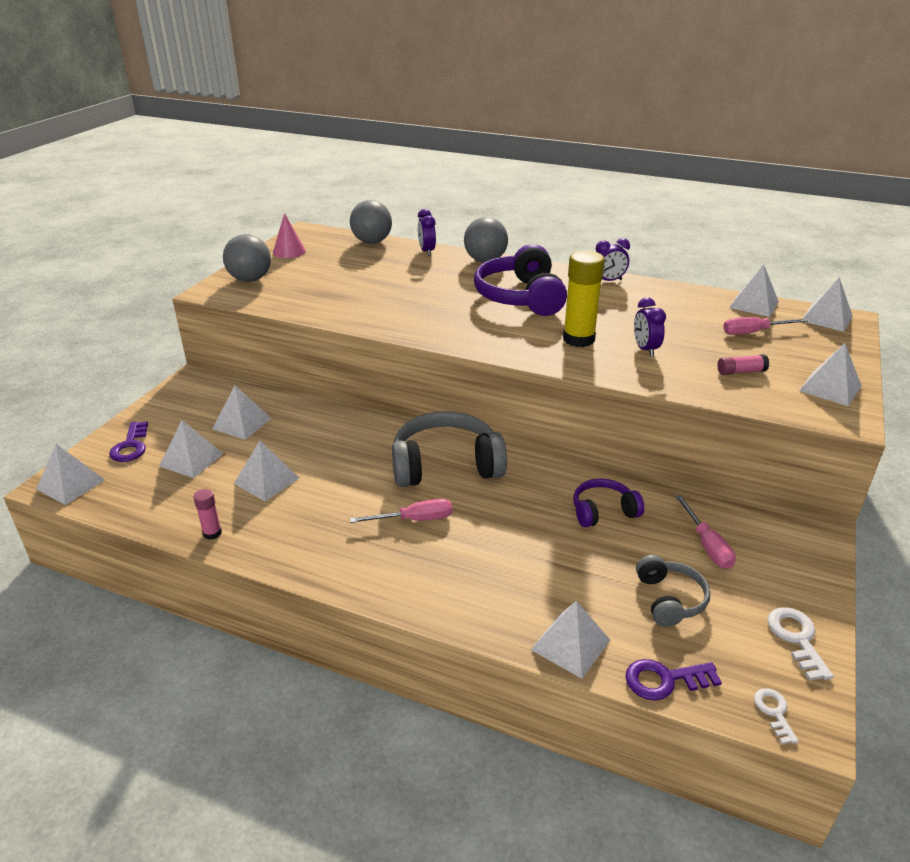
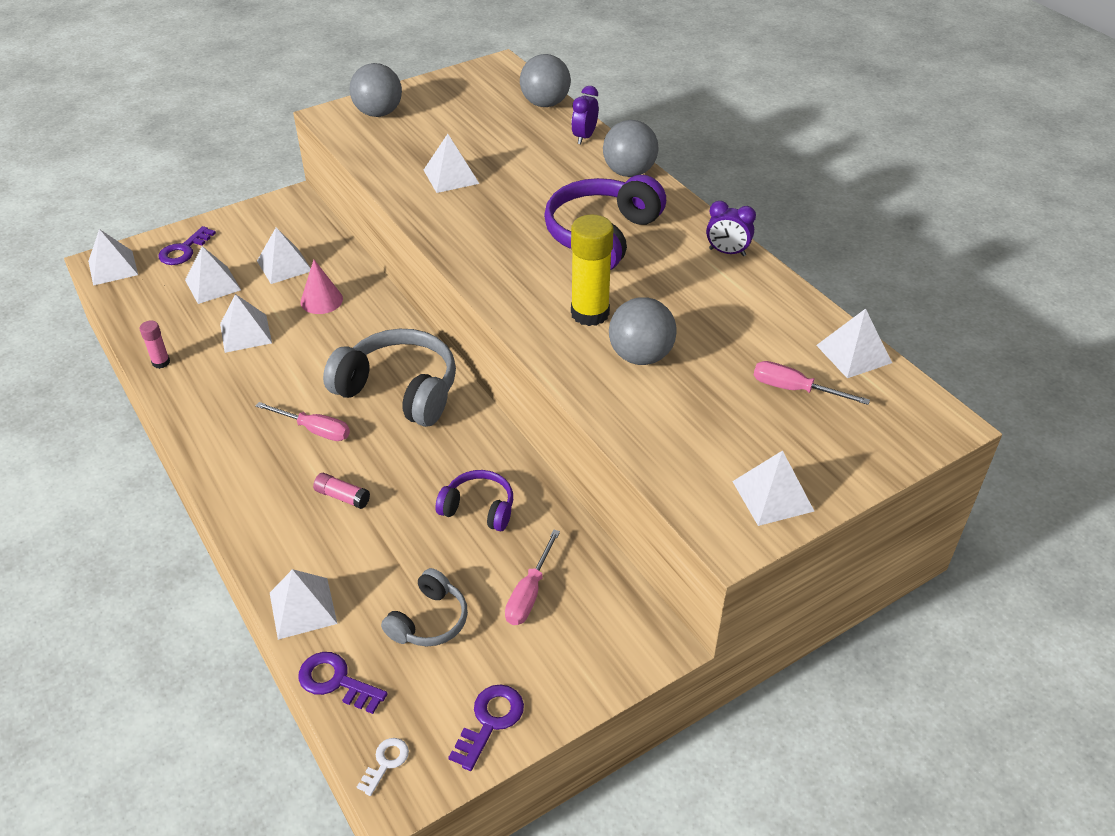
camera: 35 degrees right, 10 degrees up
pink cone [273,213,306,258] -> pink cone moved to [301,260,343,314]
purple clock [634,297,666,357] -> grey ball [609,297,677,365]
pink glue stick [718,354,769,375] -> pink glue stick moved to [313,473,370,509]
white key [767,607,834,681] -> purple key [448,685,524,771]
white pyramid [802,277,853,332] -> white pyramid moved to [424,134,479,193]

